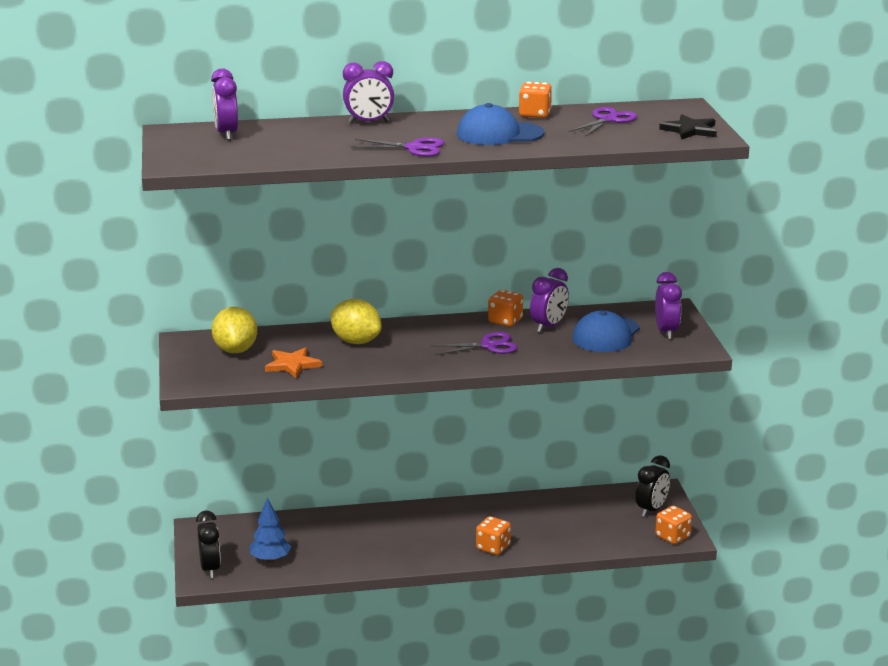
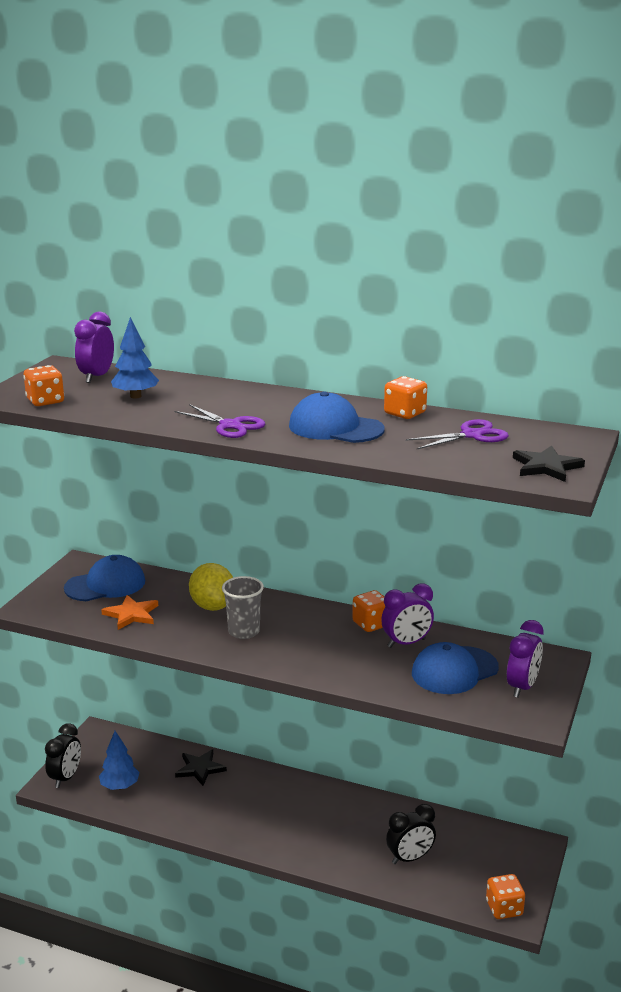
camera: 30 degrees right, 0 degrees up
yellow lemon [212,307,257,353] -> blue cap [64,555,145,601]
purple clock [343,61,394,124] -> none
purple scissors [430,332,518,355] -> none
orange dice [476,516,511,555] -> orange dice moved to [23,365,64,406]
black clock [635,455,670,517] -> black clock moved to [386,804,436,864]
none -> blue tree [111,317,159,399]
none -> black star [175,749,227,786]
none -> grey cup [222,576,264,639]

